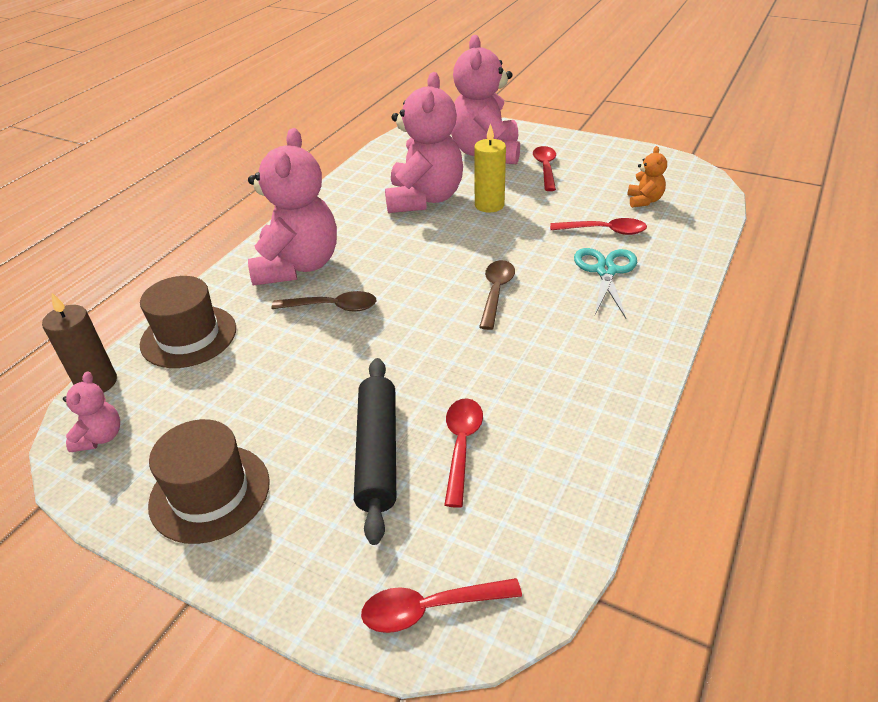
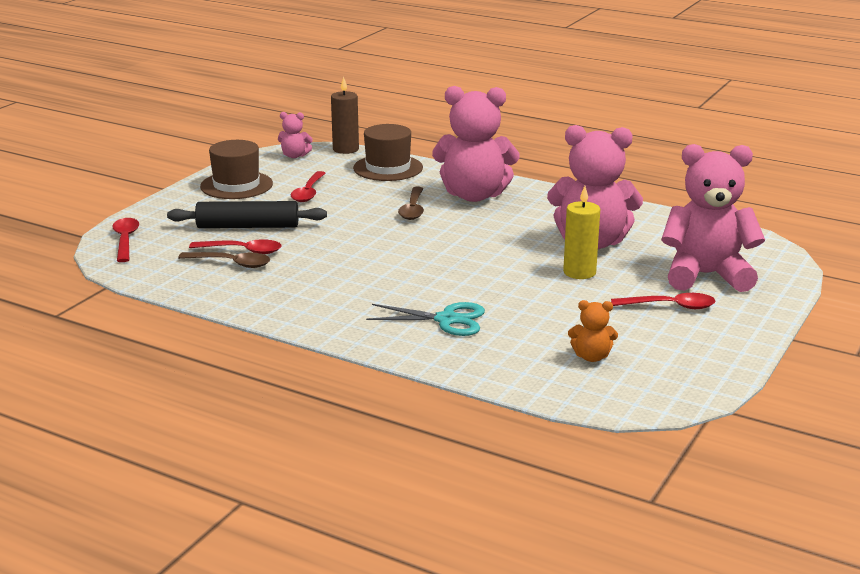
camera: 90 degrees right, 15 degrees down
brown spoon [479,260,515,330] -> brown spoon moved to [178,252,270,268]
red spoon [550,218,647,235] -> red spoon moved to [291,171,326,202]

